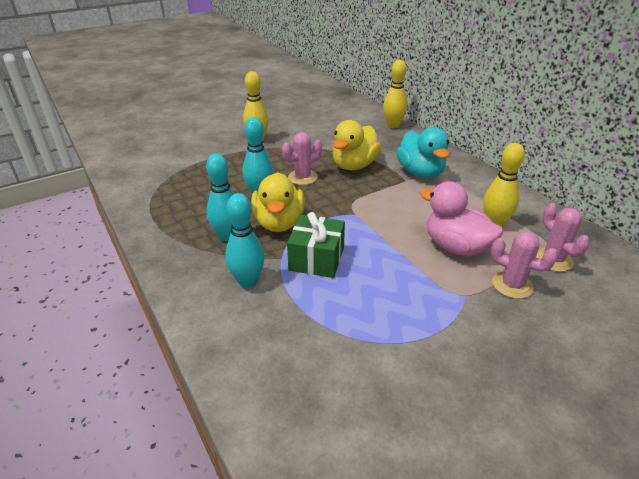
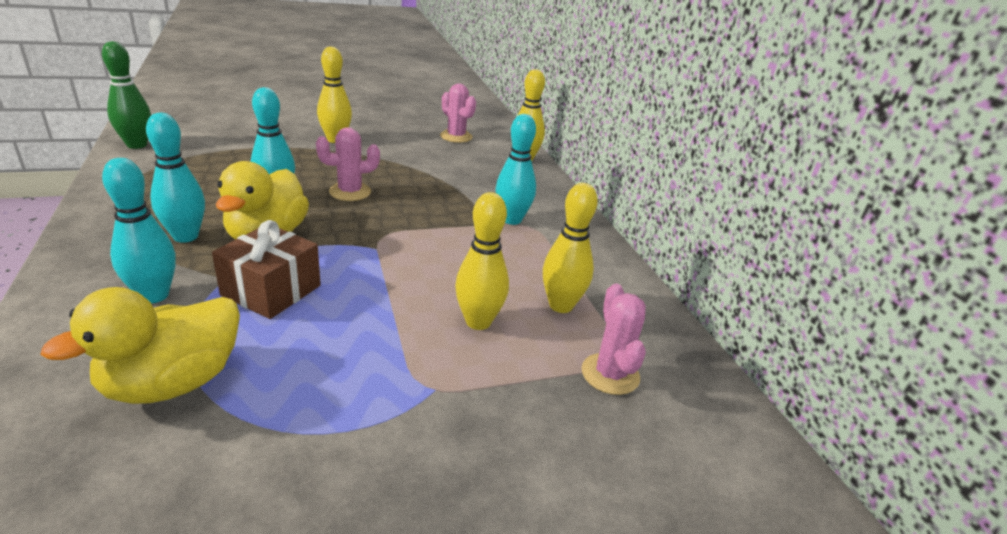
camera: 10 degrees right, 5 degrees down
green gift [287,212,345,278] -> brown gift [212,220,321,319]
yellow duck [332,120,381,170] -> yellow duck moved to [40,287,240,404]
turquoise duck [396,127,449,178] -> turquoise bowling pin [495,114,536,225]
pink duck [420,181,503,256] -> yellow bowling pin [455,192,509,330]
pink cactus [491,231,558,299] -> pink cactus moved to [440,83,476,143]
none -> green bowling pin [102,41,151,149]

